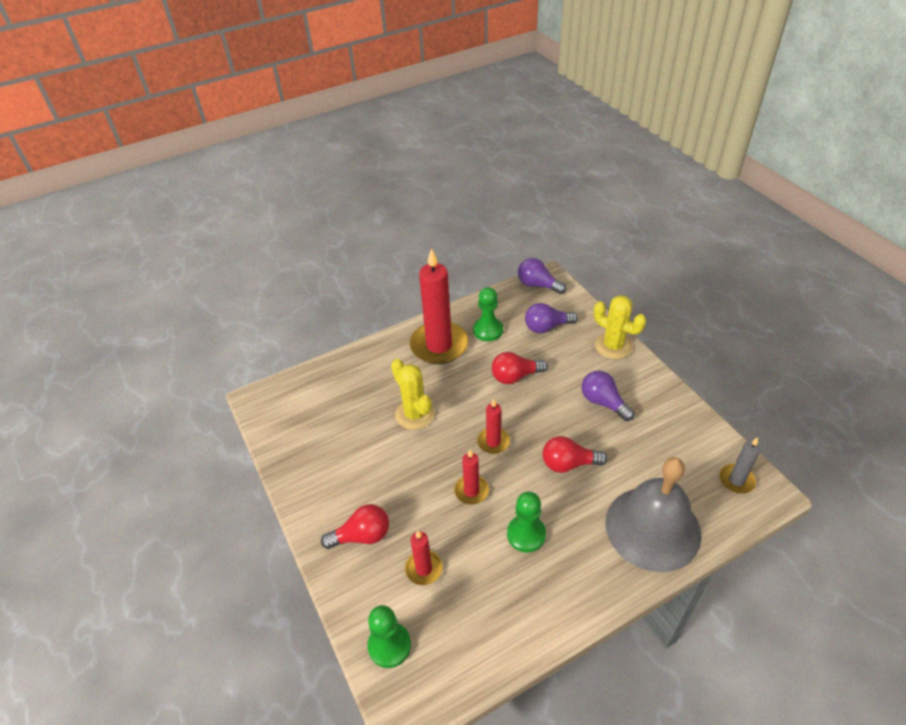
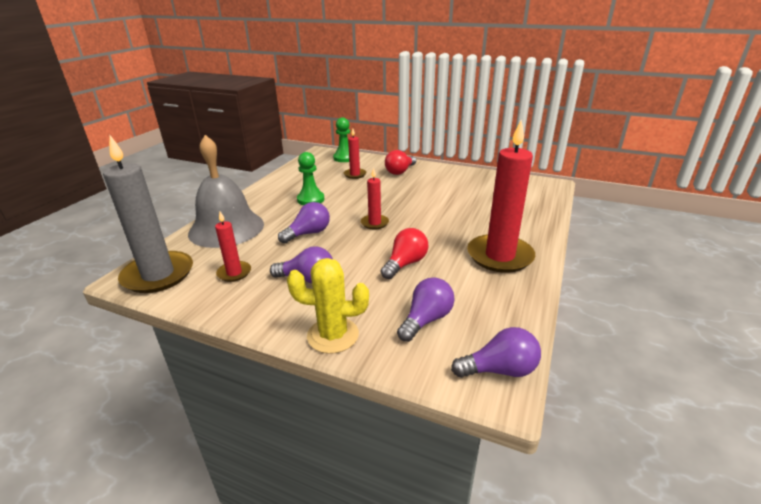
camera: 140 degrees right, 15 degrees down
yellow cactus [391,359,435,430] -> none
red candle [454,450,489,505] -> red candle moved to [215,211,251,282]
green pawn [473,287,503,341] -> none
red light bulb [542,436,608,473] -> purple light bulb [278,202,330,244]
grey candle [719,437,761,494] -> grey candle [103,135,193,293], size x2.03

